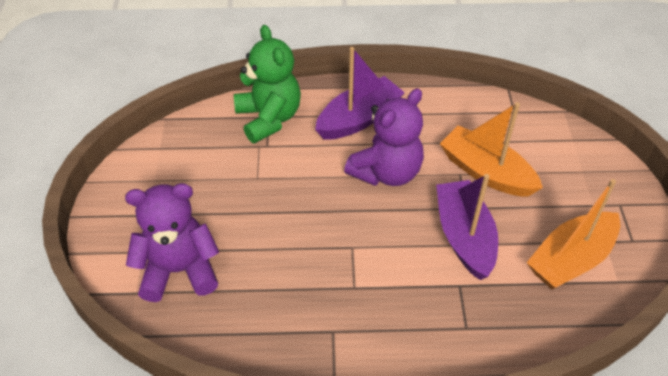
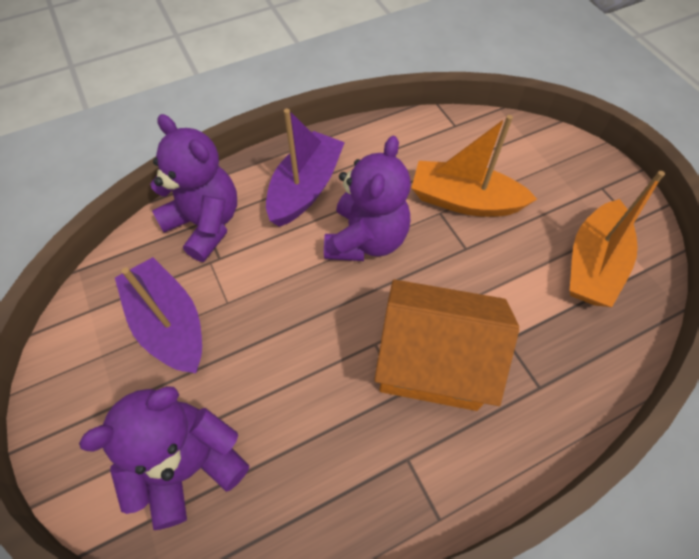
camera: 25 degrees left, 10 degrees up
green teddy bear [234,25,301,144] -> purple teddy bear [150,114,237,262]
purple boat [436,174,498,280] -> purple boat moved to [115,257,202,373]
none -> orange house [374,279,519,411]

